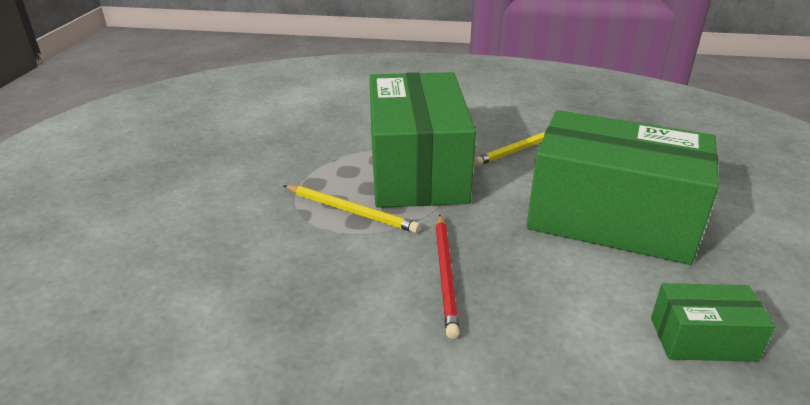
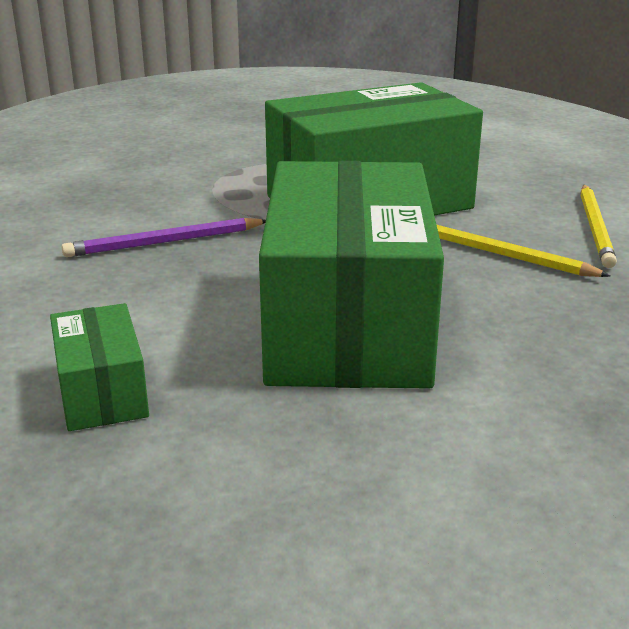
camera: 70 degrees right, 5 degrees down
yellow pencil [283,185,420,233] -> yellow pencil moved to [581,185,617,268]
red pencil [436,214,460,339] -> purple pencil [62,218,266,257]

